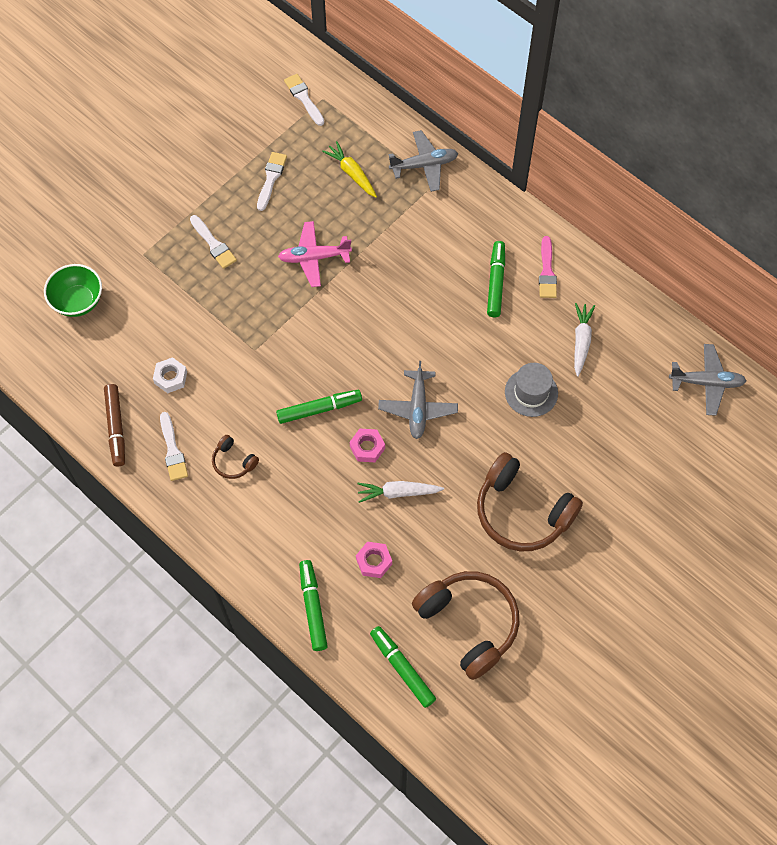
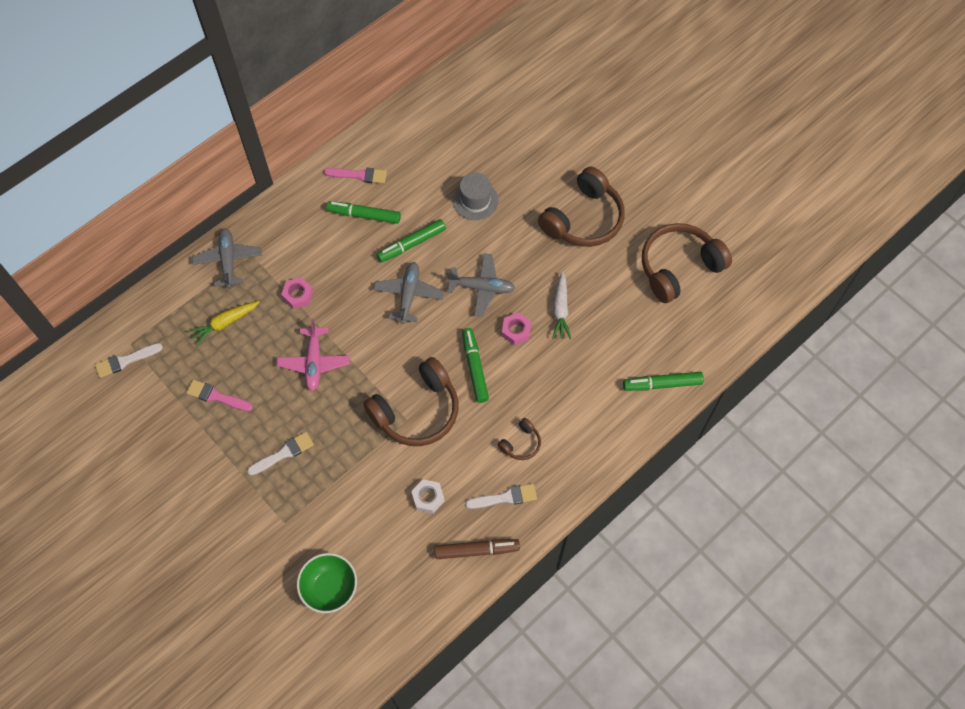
camera: 85 degrees left, 0 degrees up
white brush [257,152,287,211] -> pink brush [186,380,253,411]
pink nut [356,542,392,578] -> pink nut moved to [281,277,313,309]
green marker [370,626,436,708] -> green marker moved to [377,219,446,262]
white carrot [574,303,595,377] -> none
grey plane [669,344,747,416] -> grey plane moved to [373,262,444,324]
none -> brown headphones [363,357,459,446]

